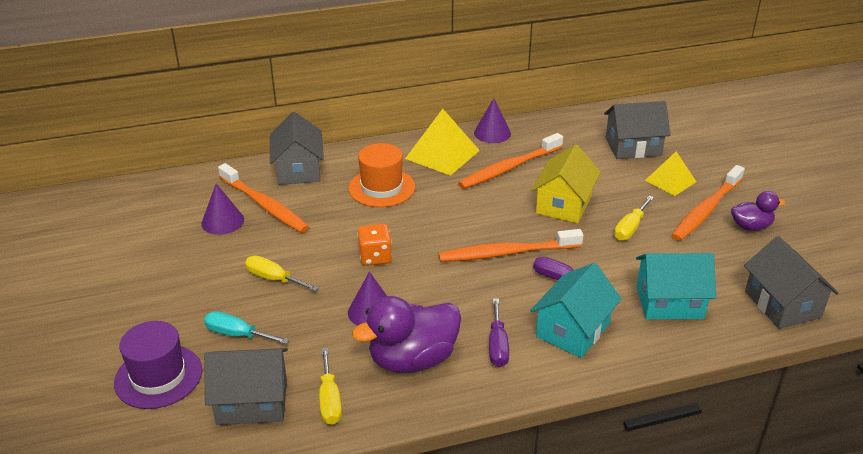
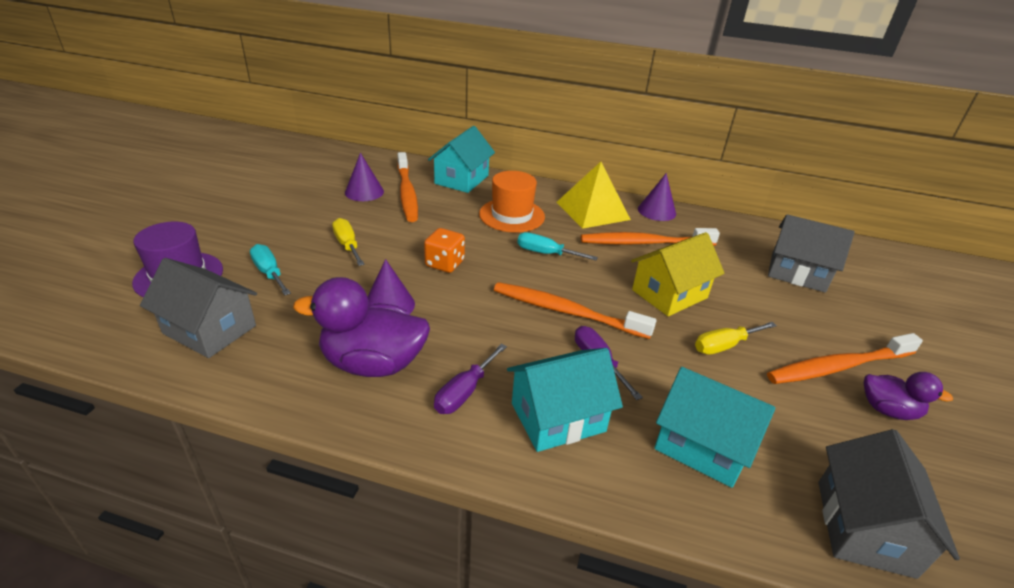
camera: 30 degrees right, 0 degrees up
grey house [270,112,324,185] -> turquoise house [428,126,495,193]
yellow screwdriver [319,348,342,425] -> none
yellow pyramid [645,151,696,196] -> none
none -> turquoise screwdriver [517,232,598,260]

